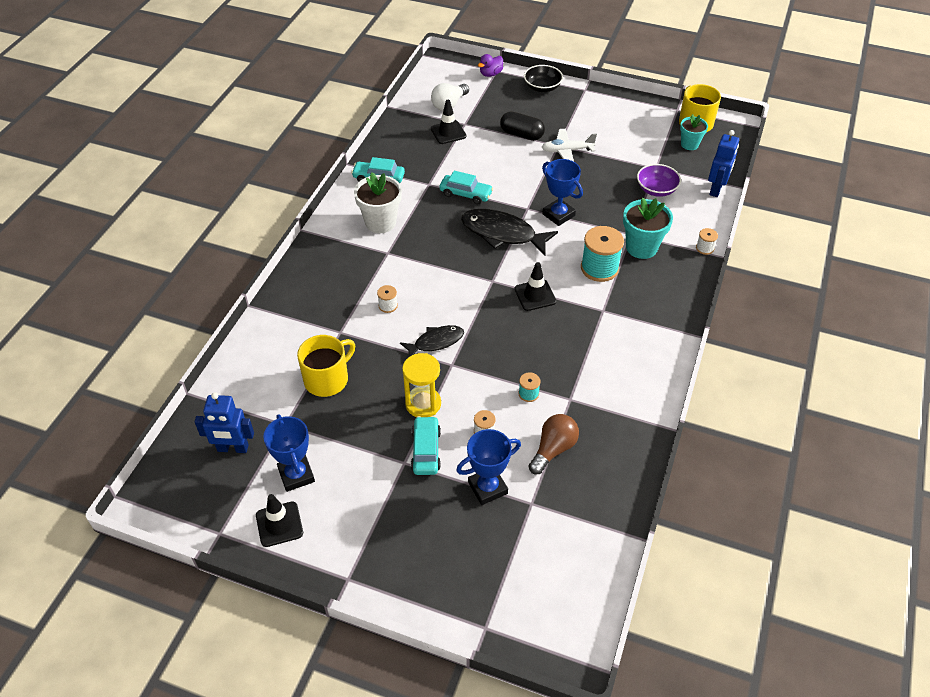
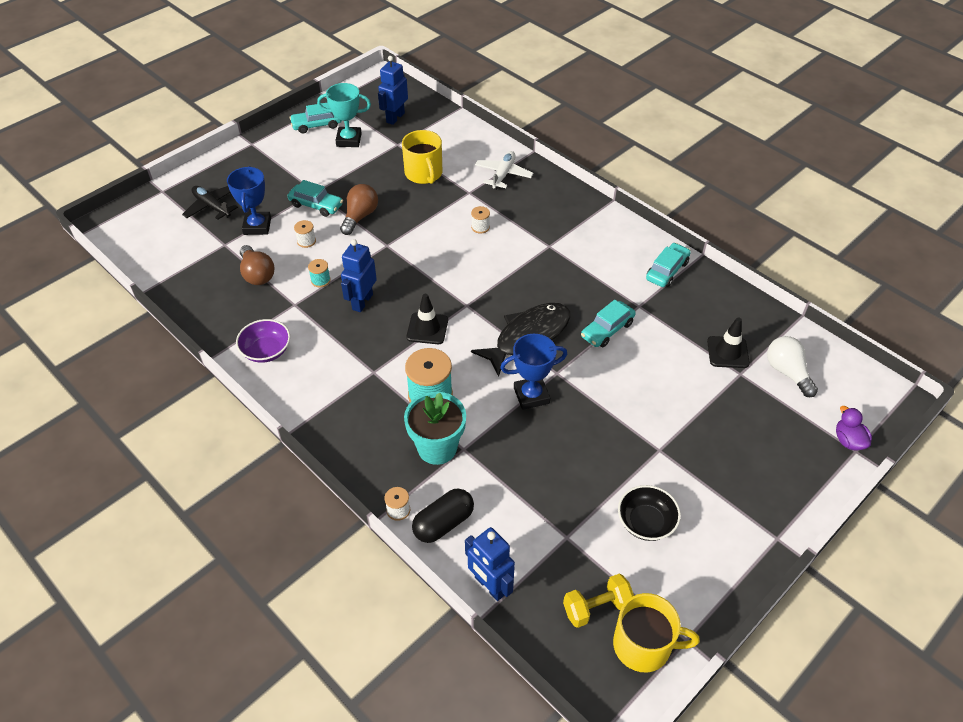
camera: 115 degrees right, 0 degrees up
black traffic cone [256,494,303,547] -> turquoise car [289,102,342,133]
blue trophy [263,414,315,492] -> turquoise trophy [317,83,371,147]
white flower pot [354,172,402,233] -> none
black fish [400,325,464,357] -> none
yellow hourglass [402,353,441,417] -> brown light bulb [340,184,378,235]
black capsule [500,111,545,140] -> black capsule moved to [412,489,474,543]
black bowl [524,65,563,92] -> black bowl moved to [618,485,681,541]
white plane [542,129,597,161] -> white plane moved to [475,151,533,190]
purple bowl [637,164,681,197] -> purple bowl moved to [236,319,290,363]
turquoise flower pot [680,114,708,150] -> yellow dumbbell [563,574,634,628]
none -> black plane [182,186,238,220]
none -> blue robot [341,239,377,312]

